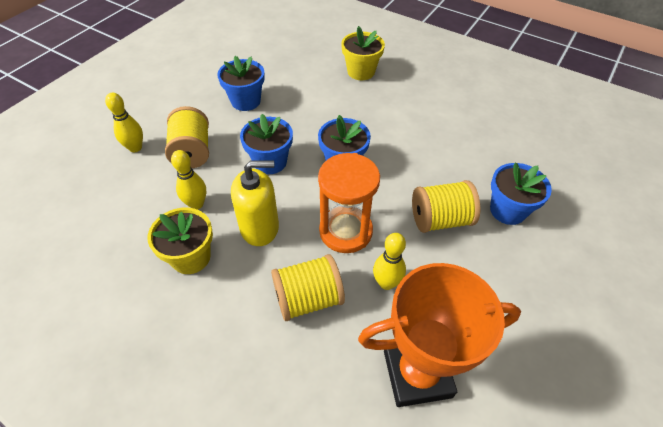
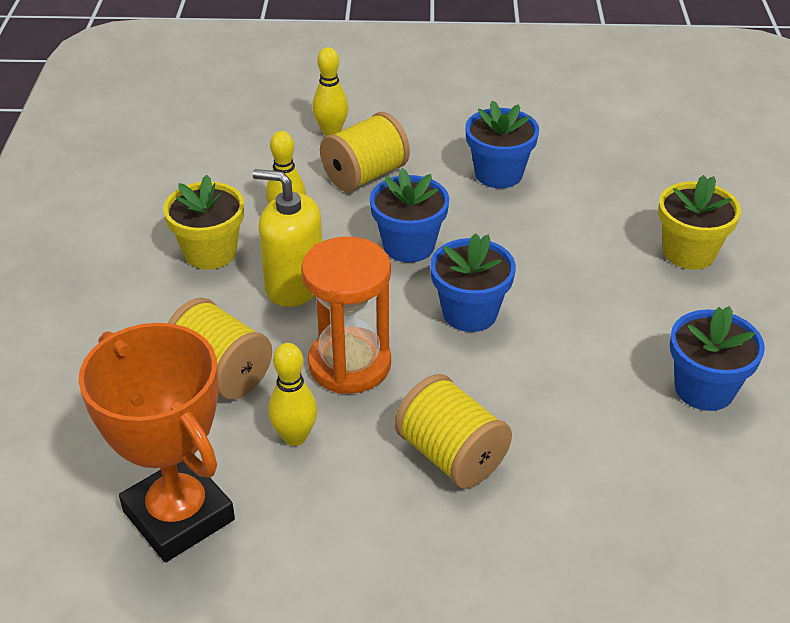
camera: 60 degrees right, 10 degrees down
yellow soap dispenser [231,160,279,246] -> yellow soap dispenser turned 150 degrees clockwise [253,169,322,307]
blue flower pot [490,163,552,225] -> blue flower pot moved to [670,306,765,411]

